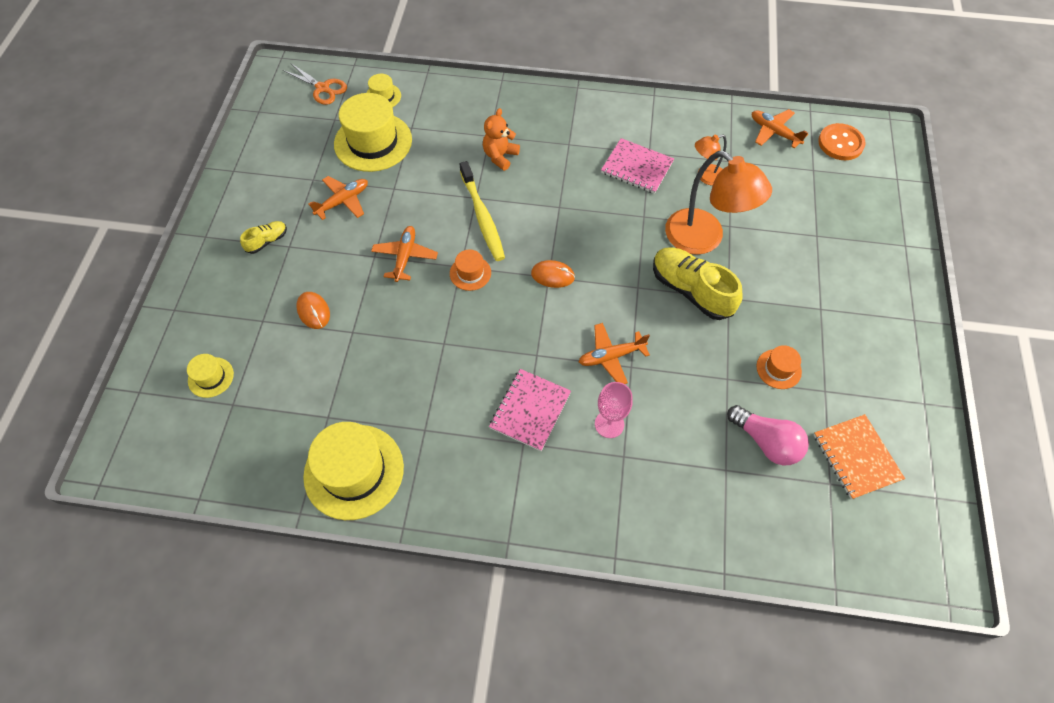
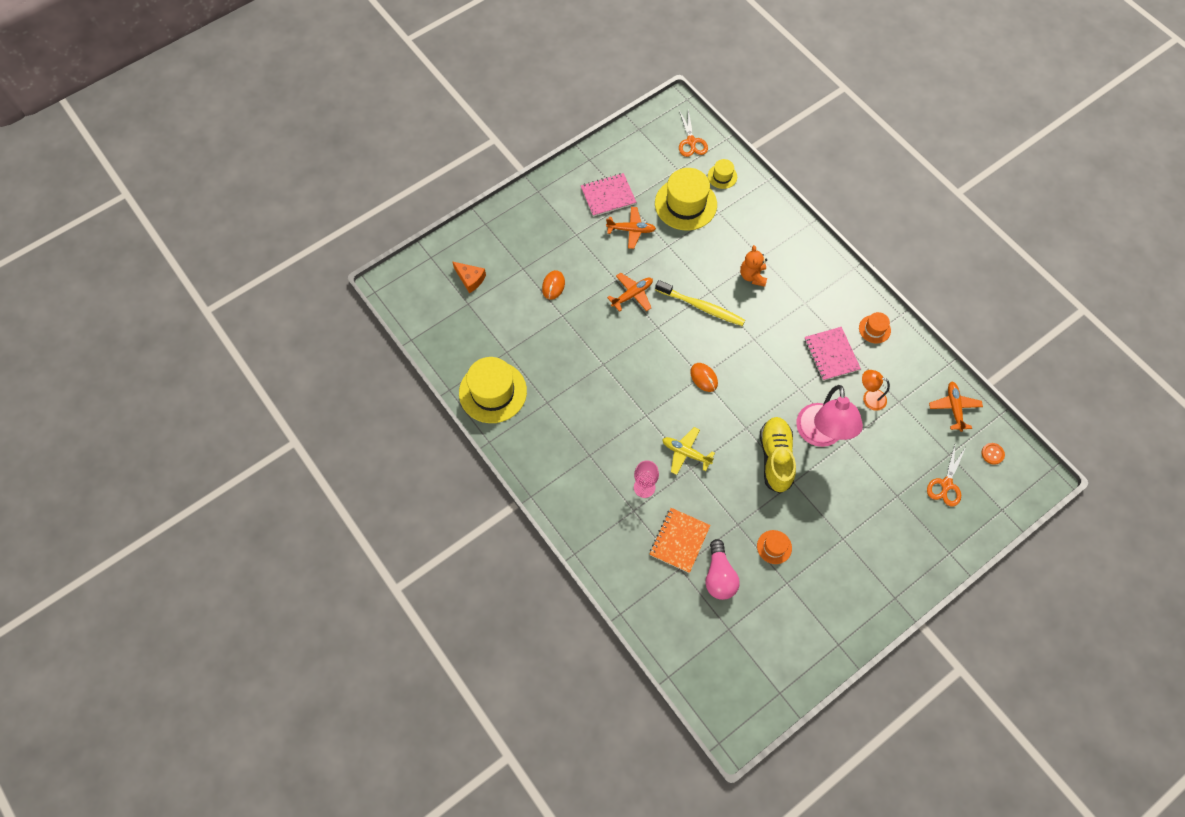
camera: 45 degrees right, 5 degrees up
yellow hat [187,354,234,398] -> orange cheese [452,261,486,293]
yellow shoe [240,221,287,254] -> none
orange hat [450,250,491,291] -> orange hat moved to [859,312,891,344]
yellow toothbrush [460,161,505,261] -> yellow toothbrush turned 90 degrees counterclockwise [655,280,745,326]
orange teddy bear [483,108,520,171] -> orange teddy bear turned 75 degrees counterclockwise [740,245,767,287]
pink notebook [489,369,571,451] -> pink notebook moved to [581,173,636,217]
orange plane [579,323,650,384] -> yellow plane [662,427,715,475]
orange lamp [665,151,772,255] -> pink lamp [796,385,863,447]
orange notebook [814,414,905,499] -> orange notebook moved to [649,508,711,573]
orange button [818,123,866,160] -> orange button [982,443,1005,465], size x0.56
none -> orange scissors [927,442,966,507]

